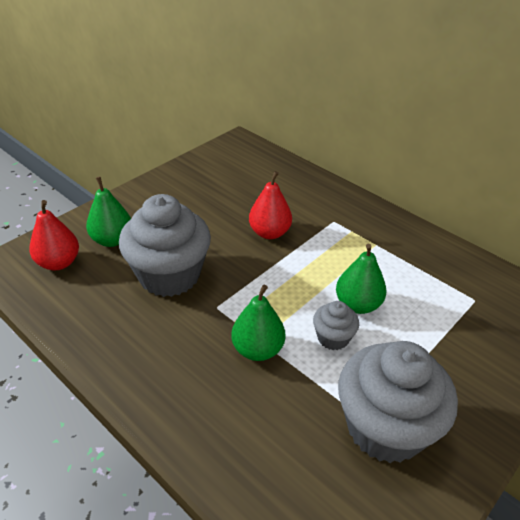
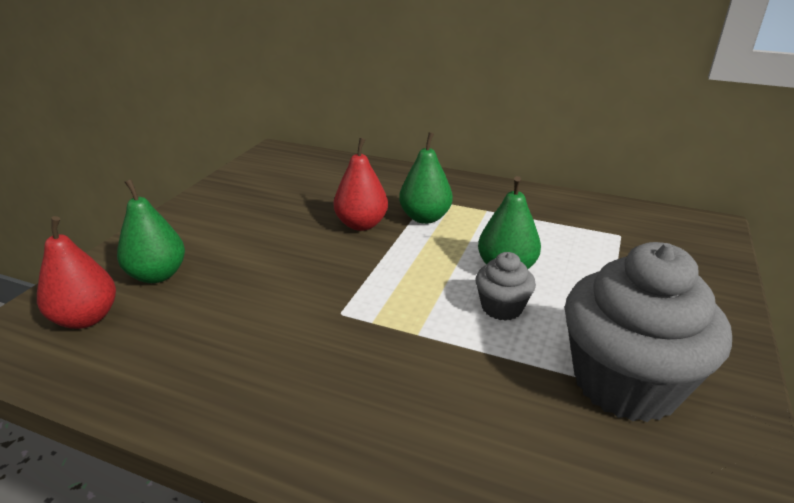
camera: 20 degrees left, 10 degrees down
grey cupcake [119,194,211,297] -> none
green pear [231,285,285,361] -> green pear moved to [399,132,453,224]

